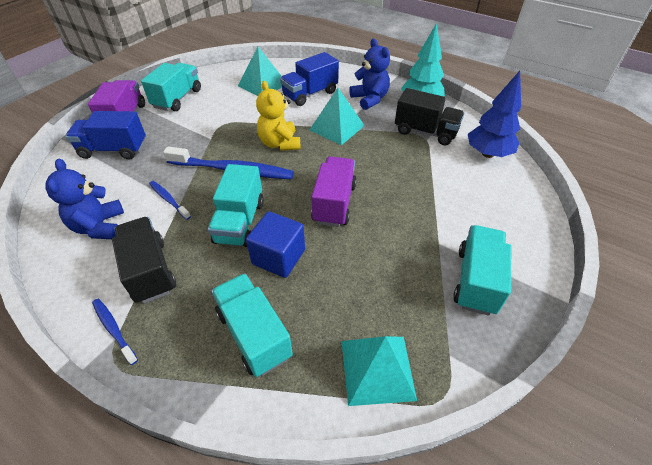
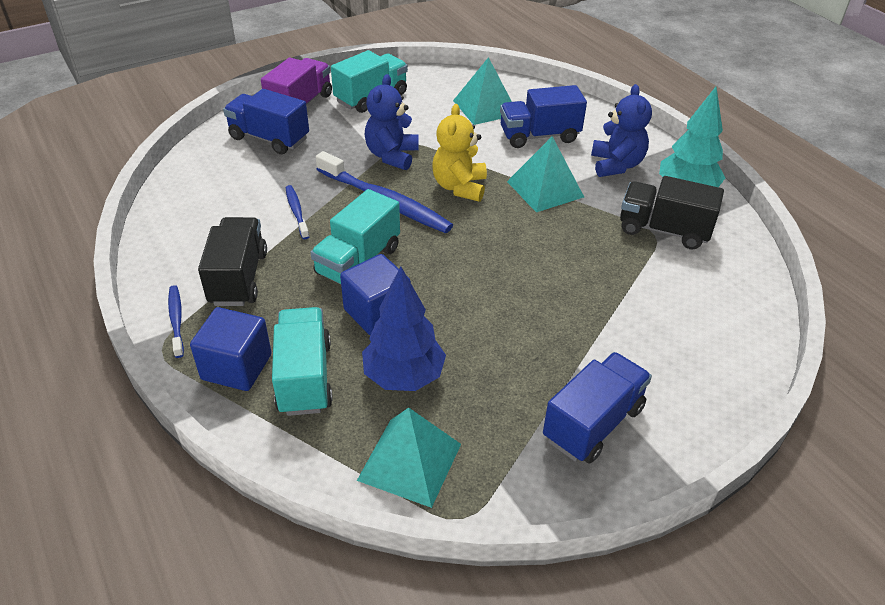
camera: 25 degrees right, 5 degrees down
blue teddy bear [45,159,124,239] -> blue teddy bear moved to [365,74,419,170]
purple truck [311,156,357,227] -> none
black truck [395,88,464,145] -> black truck turned 150 degrees clockwise [620,176,724,249]
turquoise truck [453,225,512,315] -> blue truck [543,352,652,464]
blue tree [468,71,521,158] -> blue tree moved to [362,266,446,391]
none -> blue cube [190,307,272,391]

